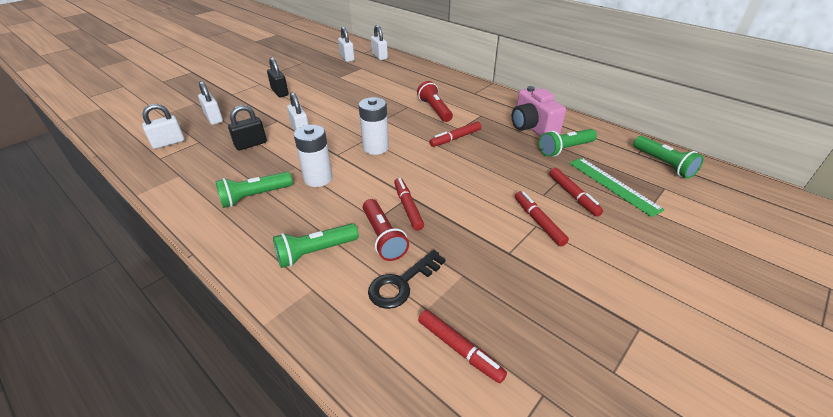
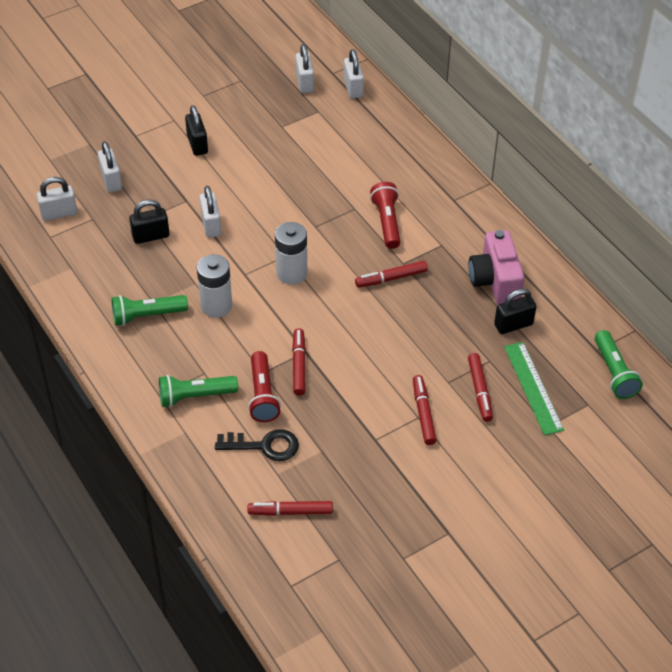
camera: 15 degrees right, 10 degrees up
black key [368,250,446,309] -> black key turned 150 degrees counterclockwise [215,429,299,461]
red marker [418,310,507,383] -> red marker turned 120 degrees clockwise [248,501,333,516]
green flashlight [539,129,597,157] -> black padlock [494,288,537,334]

